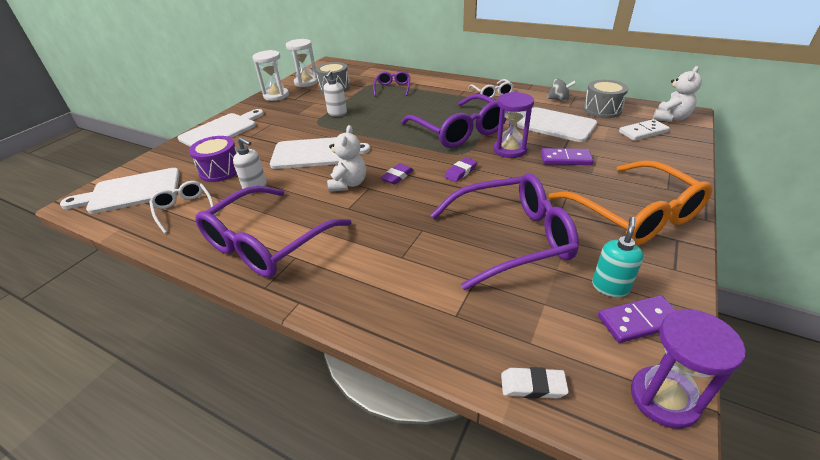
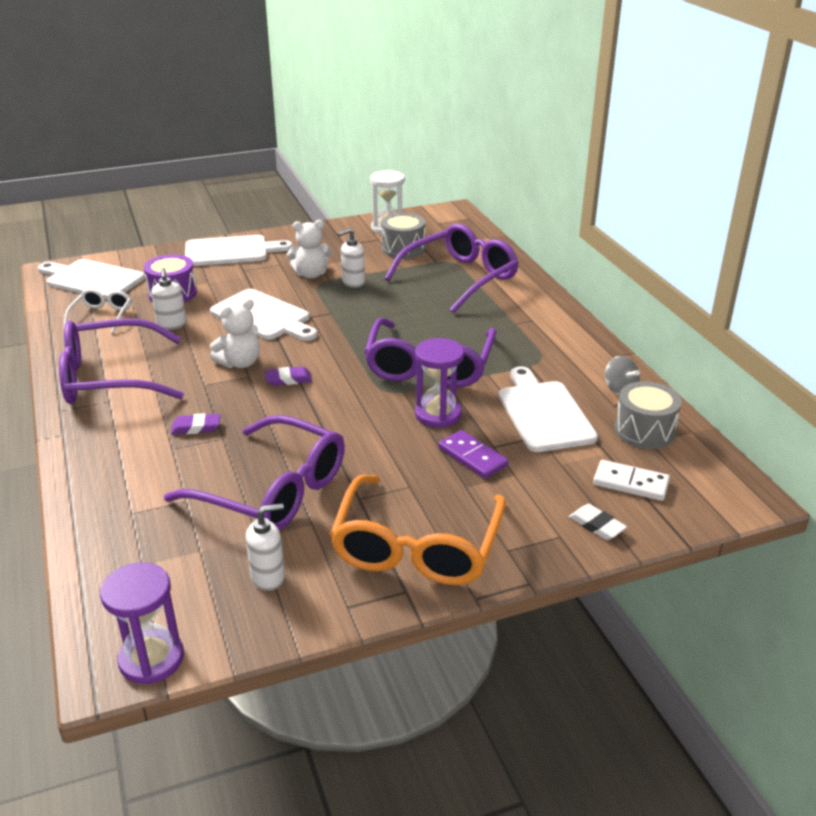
camera: 40 degrees right, 5 degrees down
white hourglass [252,50,289,101] -> none
purple glasses [373,71,410,96] -> purple glasses [385,224,519,314], size x2.00
purple eraser [444,157,477,182] -> purple eraser moved to [171,413,220,435]
white glasses [468,79,514,98] -> none
white eraser [501,367,569,399] -> white eraser moved to [569,504,627,540]
turquoise soap dispenser [592,217,644,297] -> white soap dispenser [246,503,285,591]
purple domino [598,295,676,343] -> none
white teddy bear [653,66,702,122] -> white teddy bear moved to [287,220,332,279]

